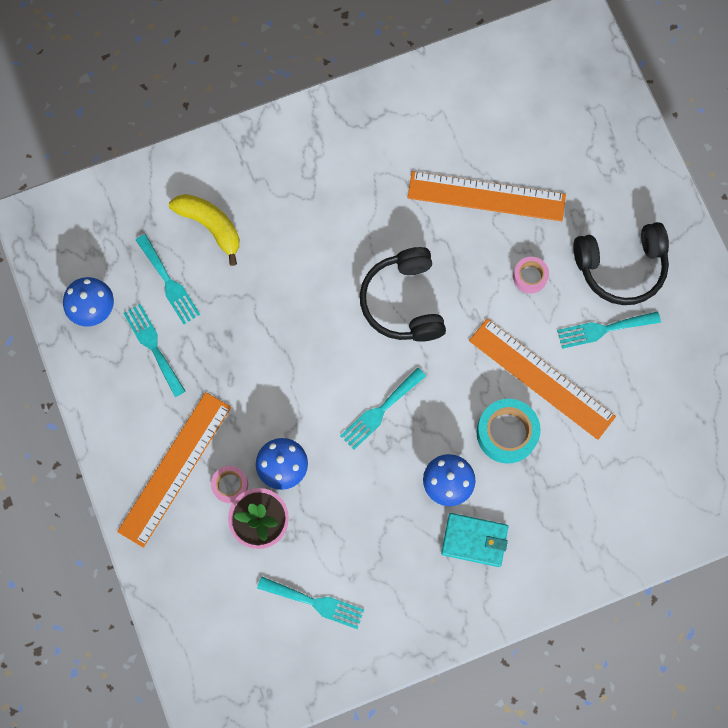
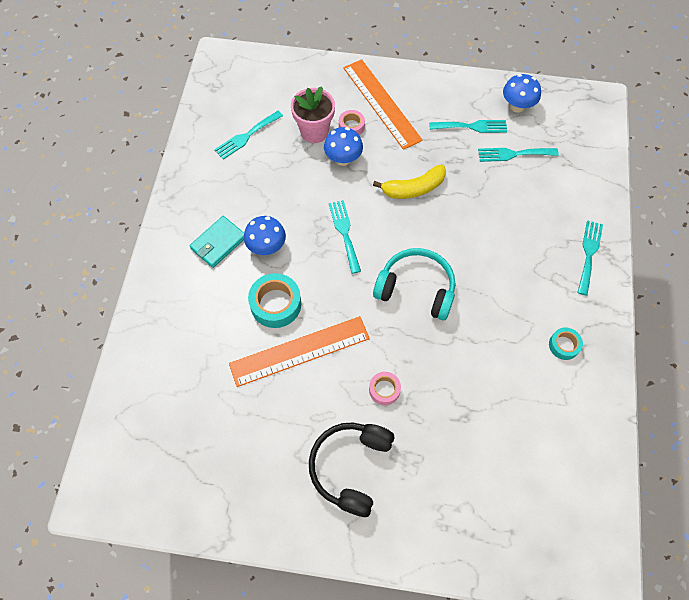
camera: 120 degrees right, 10 degrees down
yellow banana [169,194,239,266] -> yellow banana moved to [373,164,446,199]
black headphones [360,247,446,342] -> turquoise headphones [373,248,455,320]
orange ruler [408,171,566,221] -> none
turquoise fork [557,311,661,349] -> turquoise fork moved to [577,220,603,295]
none -> turquoise tape [549,327,583,360]

